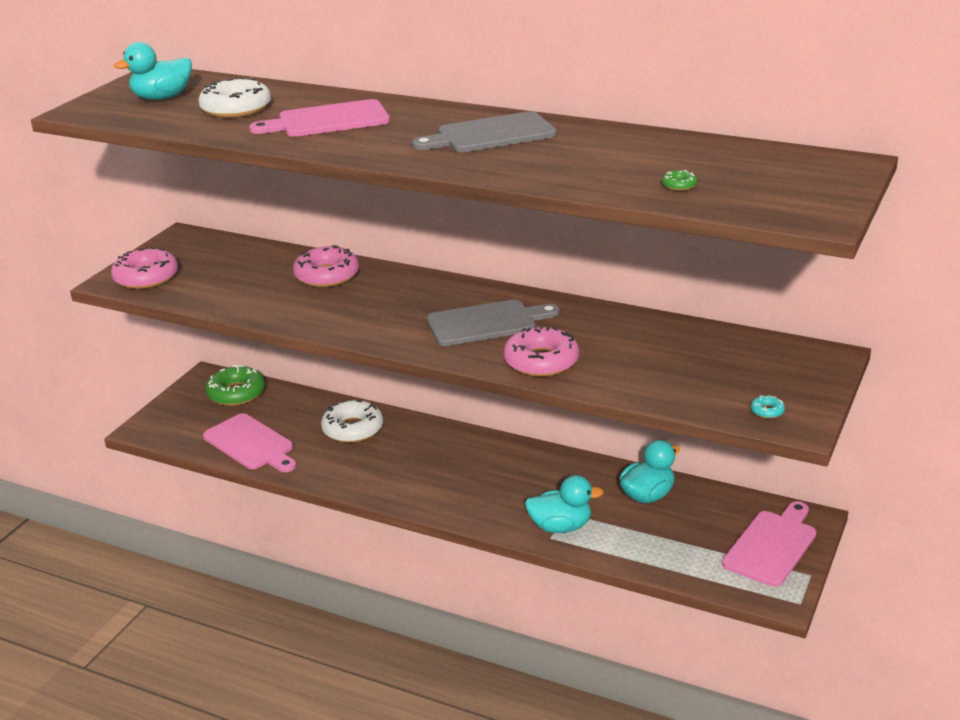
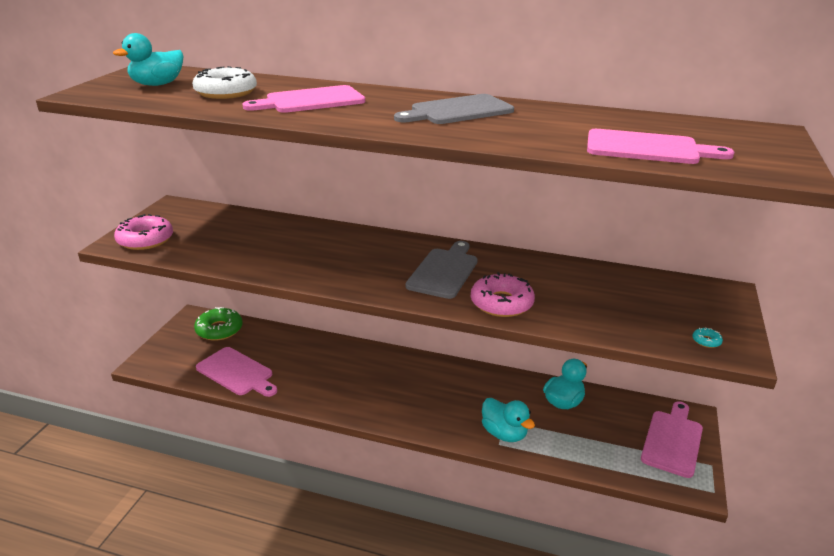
camera: 10 degrees left, 0 degrees up
pink donut [293,245,359,287] -> none
white donut [321,400,383,443] -> none
grey cutting board [427,300,560,346] -> grey cutting board turned 45 degrees counterclockwise [405,241,478,299]
turquoise duck [525,475,604,533] -> turquoise duck turned 60 degrees clockwise [482,398,535,442]
green donut [662,170,697,191] -> pink cutting board [587,129,734,164]

